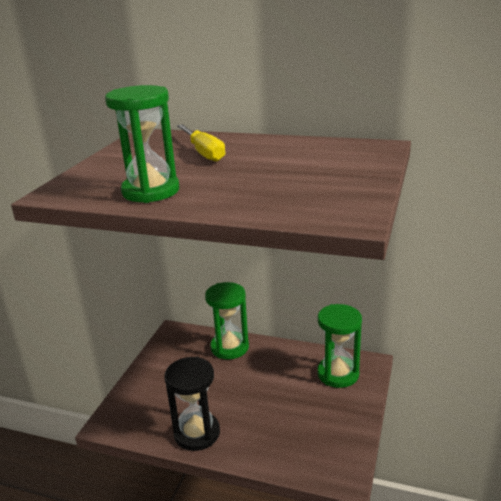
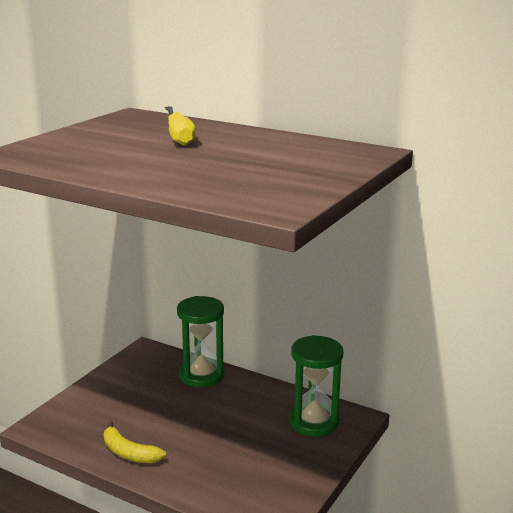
camera: 10 degrees right, 5 degrees down
green hourglass [105,85,179,203] -> none
black hourglass [164,357,220,451] -> yellow banana [104,421,166,463]

